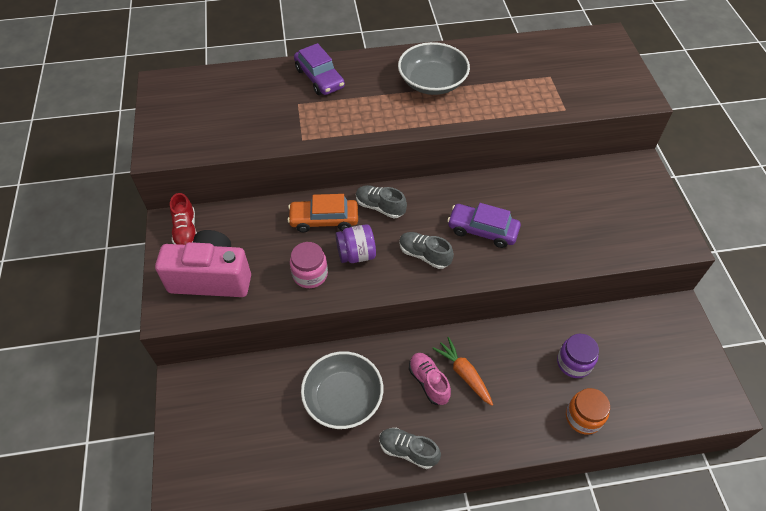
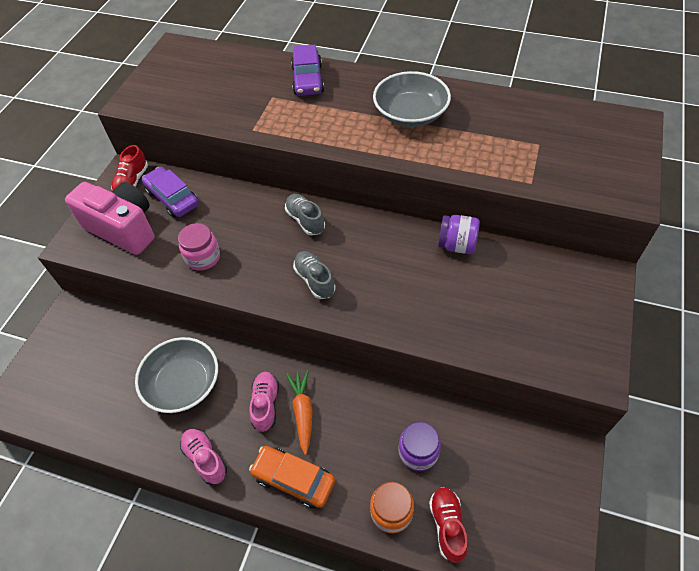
camera: 30 degrees right, 0 degrees up
orange car [288,194,358,232] -> orange car moved to [249,446,335,509]
purple jar [335,224,376,263] -> purple jar moved to [438,215,480,254]
grey shoe [379,428,441,469] -> pink shoe [180,429,227,485]
purple car [447,203,521,248] -> purple car moved to [142,167,199,218]
none -> red shoe [429,487,468,563]

